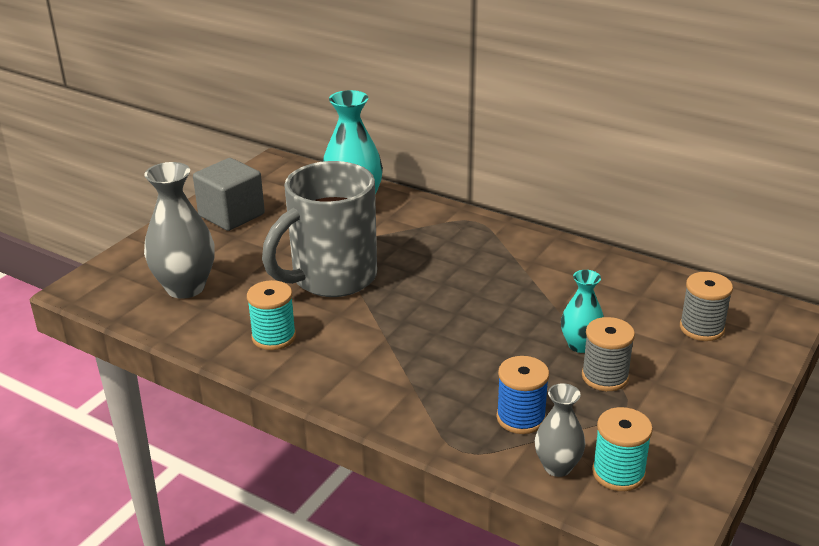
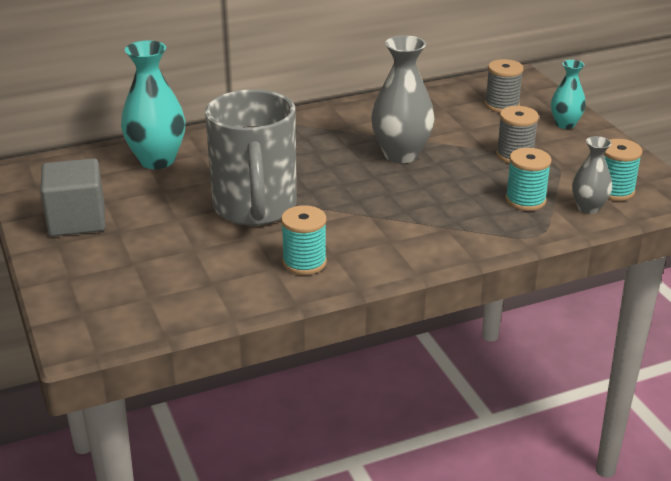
camera: 55 degrees left, 0 degrees up
grey vase [144,162,215,299] -> grey vase moved to [371,35,435,163]
blue spool [496,356,549,434] -> turquoise spool [505,148,552,211]
turquoise vase [561,270,604,353] -> turquoise vase moved to [551,60,586,129]

